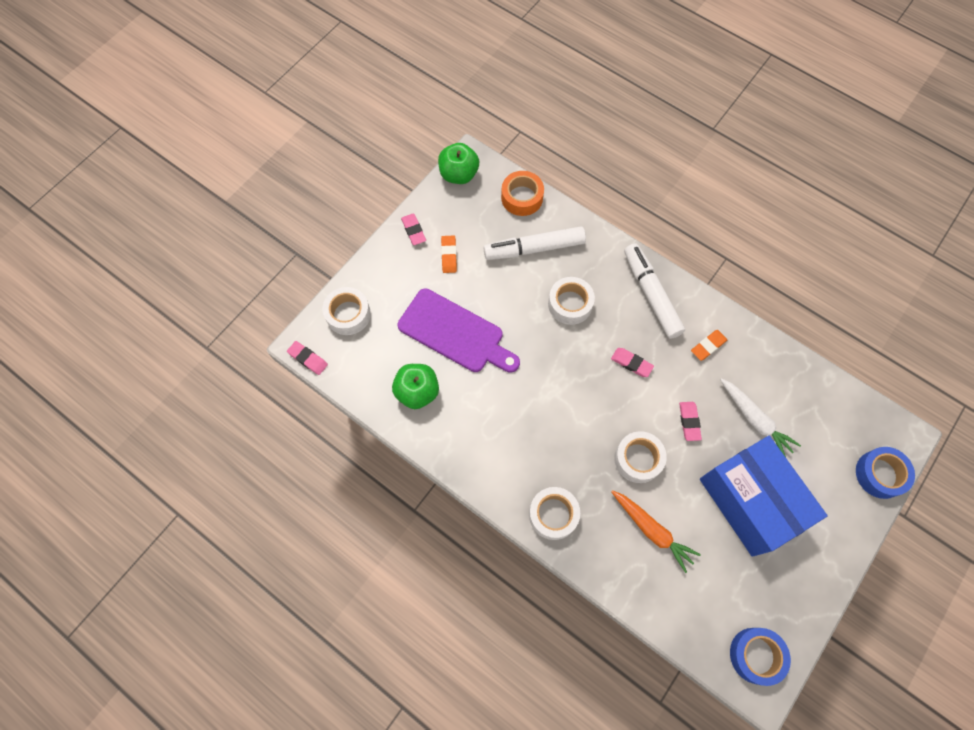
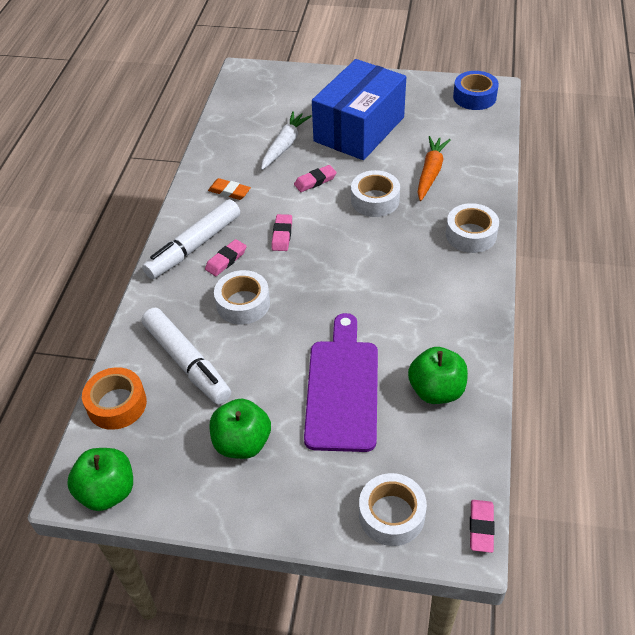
camera: 115 degrees left, 20 degrees down
pink eraser [401,214,426,245] -> pink eraser moved to [205,239,247,276]
orange eraser [441,236,457,273] -> green apple [210,399,271,459]
blue tape [856,447,915,499] -> none

